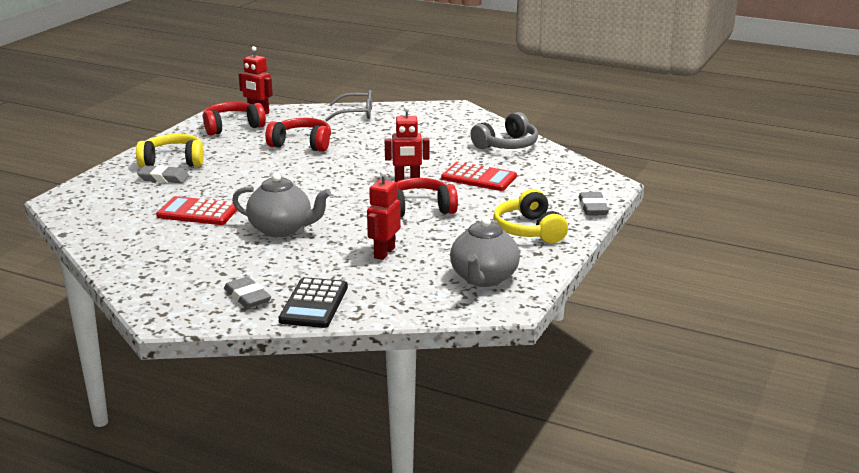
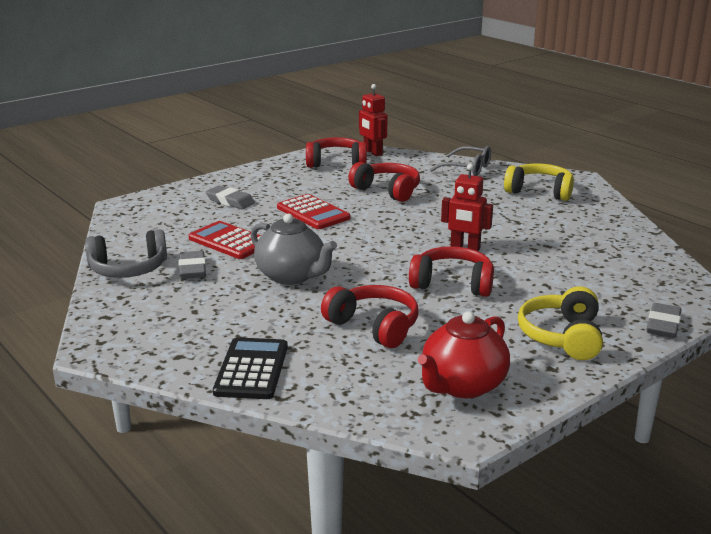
camera: 25 degrees right, 0 degrees up
yellow headphones [136,134,204,168] -> yellow headphones moved to [504,164,574,201]
grey eraser [224,277,271,309] -> grey eraser moved to [179,251,206,279]
black calculator [279,277,348,328] -> black calculator turned 150 degrees clockwise [213,337,288,399]
red robot [367,170,401,260] -> red headphones [321,285,419,348]
red calculator [441,162,517,191] -> red calculator moved to [277,194,350,229]
grey teapot [450,217,520,287] -> red teapot [418,311,510,398]
grey headphones [470,112,538,149] -> grey headphones moved to [85,229,167,278]

